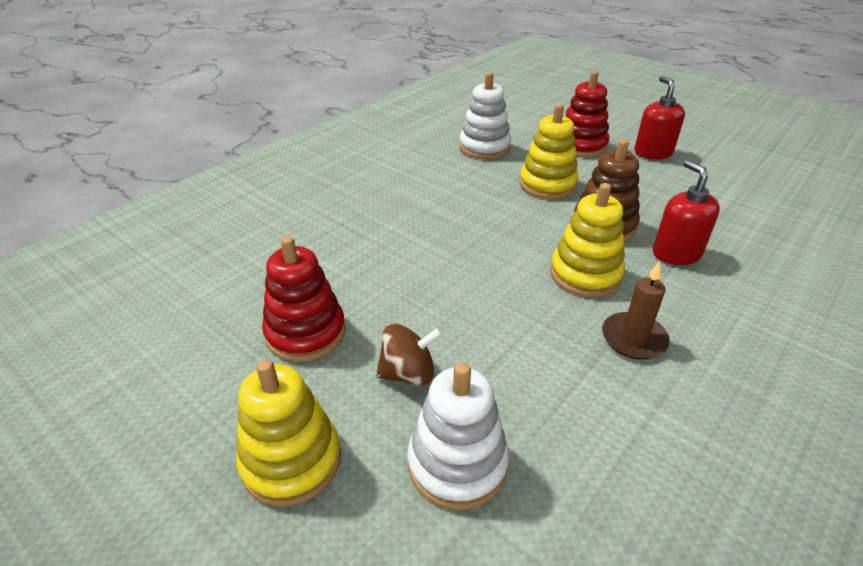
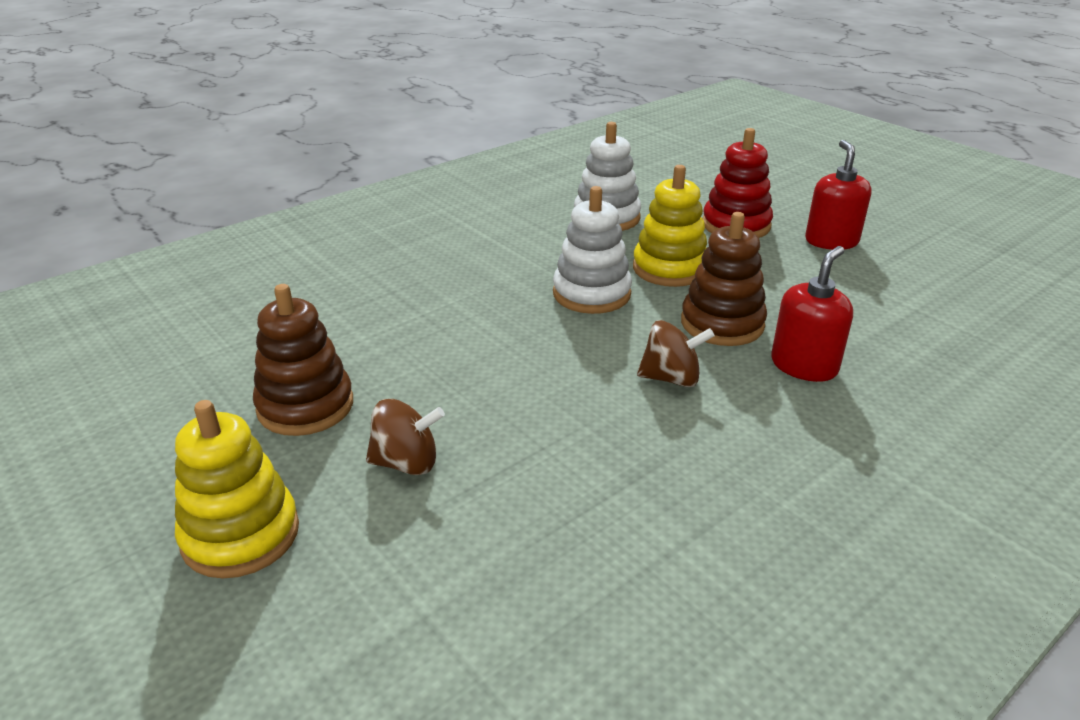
camera: 10 degrees right, 5 degrees down
red stacking toy [262,236,346,362] -> brown stacking toy [253,284,353,436]
white stacking toy [408,362,509,510] -> white stacking toy moved to [553,186,632,314]
yellow stacking toy [550,183,625,297] -> brown spinning top [637,320,715,387]
brown candle [602,261,670,360] -> none
red soap dispenser [653,160,720,265] -> red soap dispenser turned 45 degrees clockwise [771,246,853,382]

